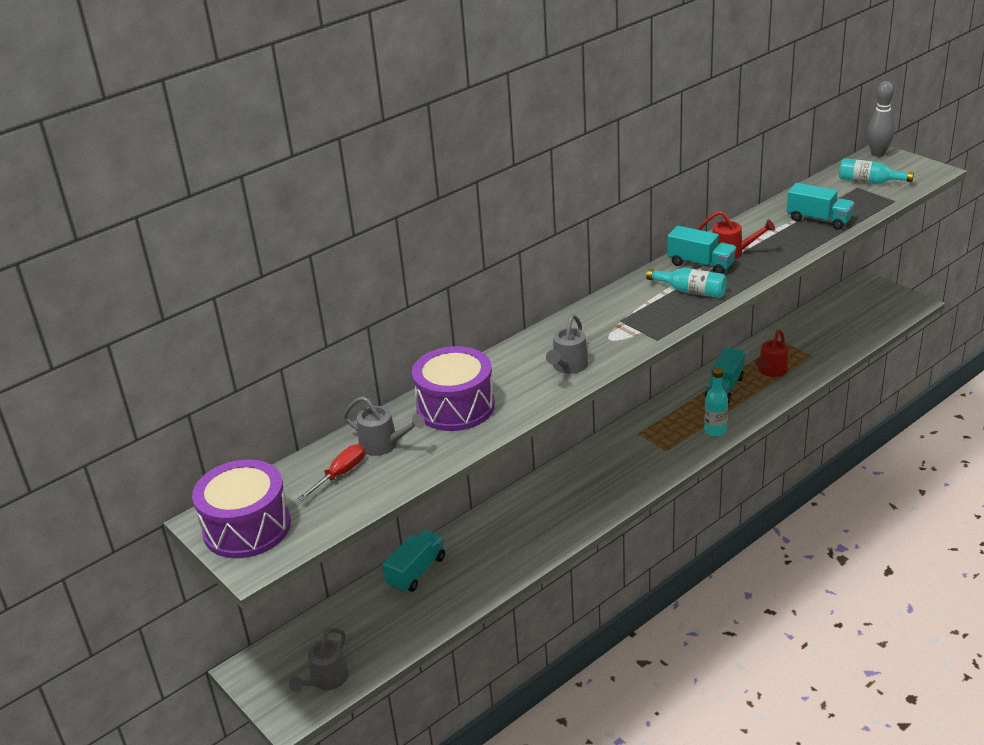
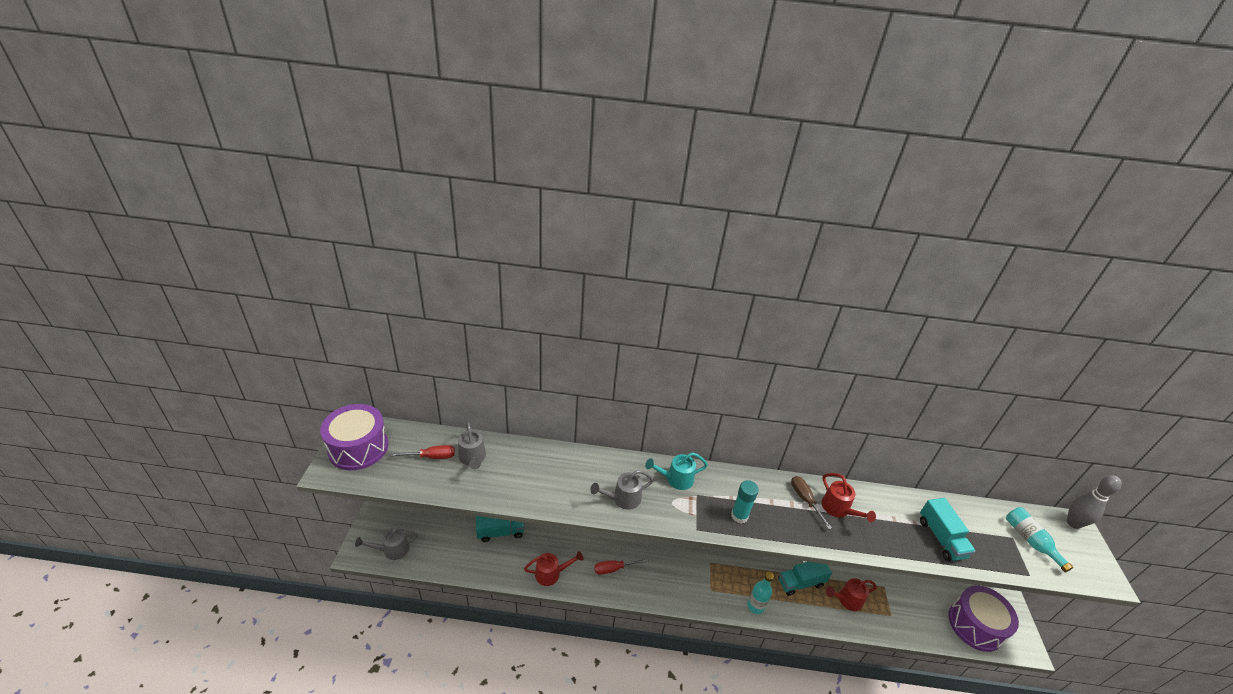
camera: 40 degrees right, 5 degrees up
purple drum [412,346,495,431] -> purple drum moved to [948,585,1019,652]
turquoise bottle [646,268,727,298] -> none
turquoise truck [667,226,736,274] -> brown screwdriver [791,476,832,529]
none -> red watering can [524,551,583,586]
none -> red screwdriver [594,559,648,575]
none -> turquoise watering can [645,453,708,490]
none -> turquoise glue stick [731,480,759,524]

